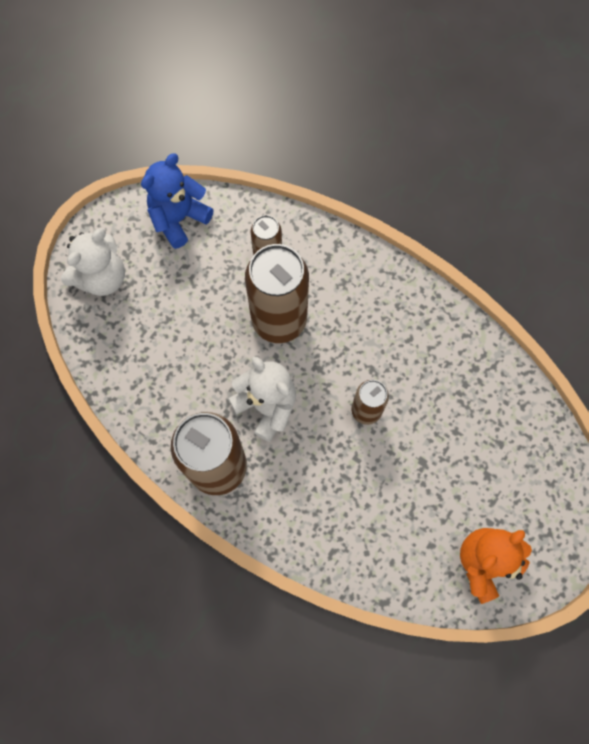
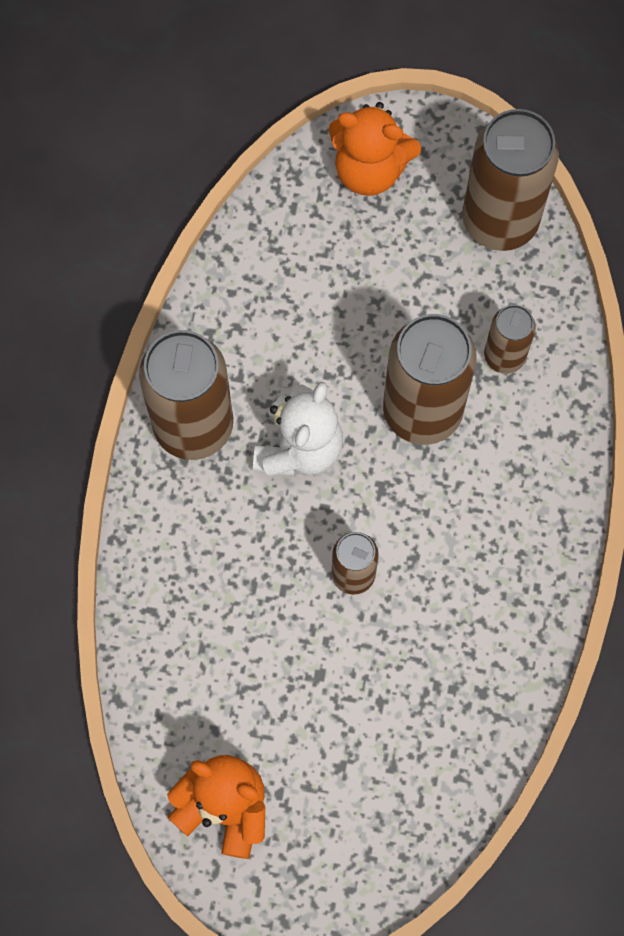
camera: 65 degrees right, 0 degrees up
white teddy bear [61,228,125,296] -> orange teddy bear [329,102,421,196]
blue teddy bear [141,153,213,249] -> brown can [462,109,559,251]

